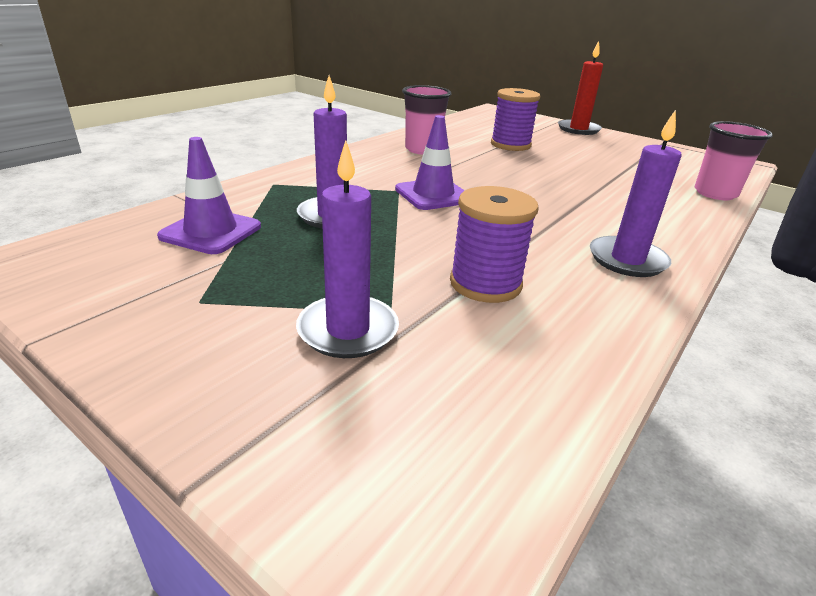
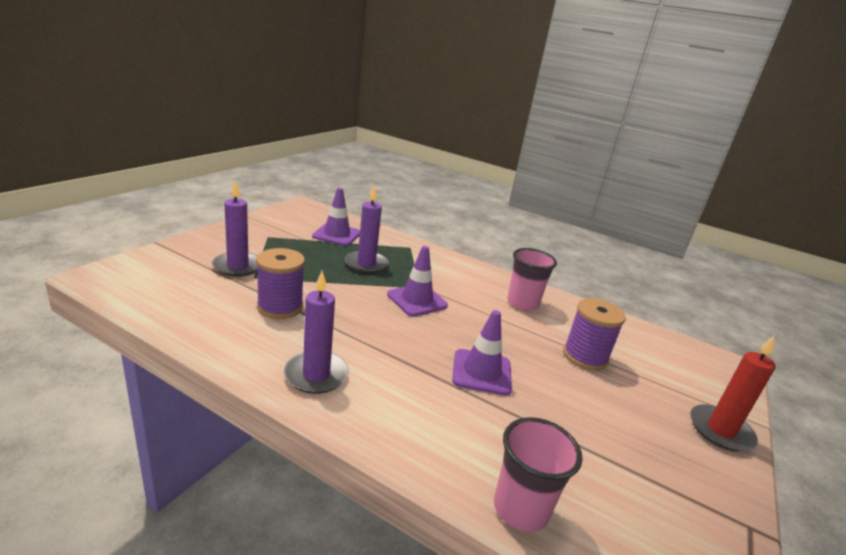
camera: 80 degrees right, 5 degrees down
none -> purple traffic cone [452,310,512,395]

